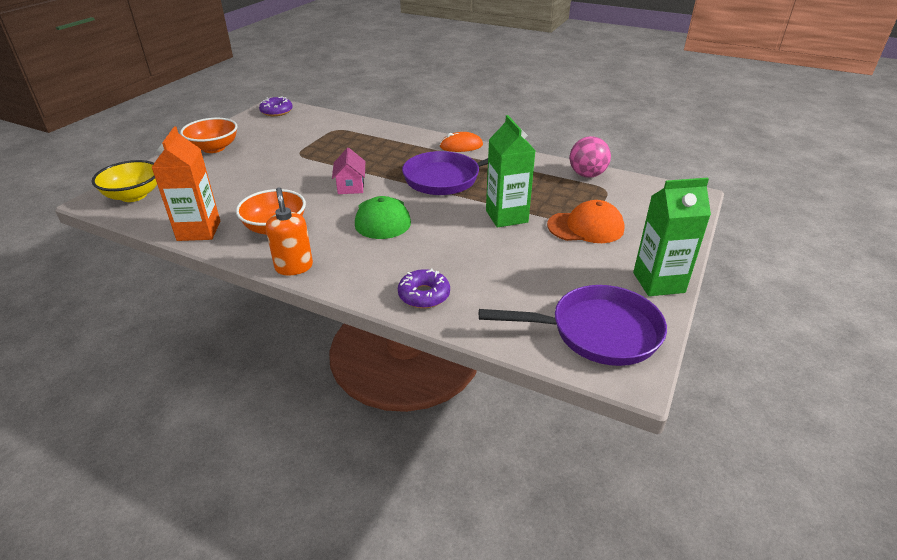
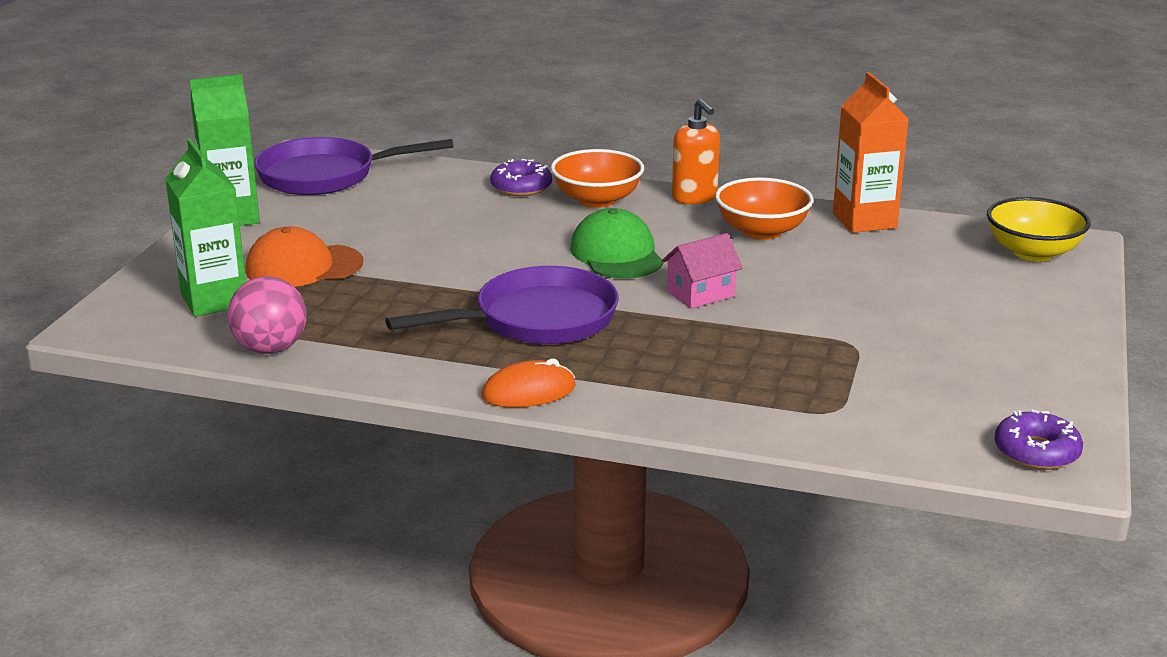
camera: 170 degrees right, 10 degrees down
orange bowl [180,118,238,153] -> orange bowl moved to [551,149,644,208]
pink house [332,148,365,194] -> pink house turned 75 degrees clockwise [662,233,742,308]
green carton [486,115,536,228] -> green carton moved to [165,138,246,317]

